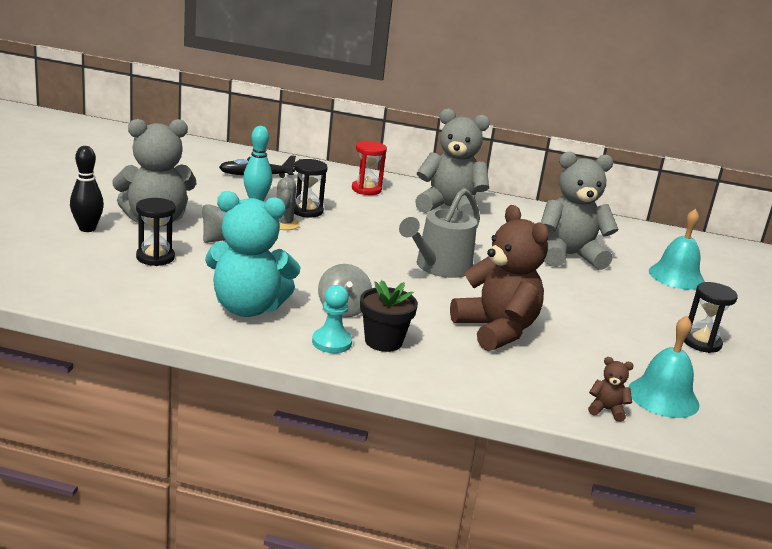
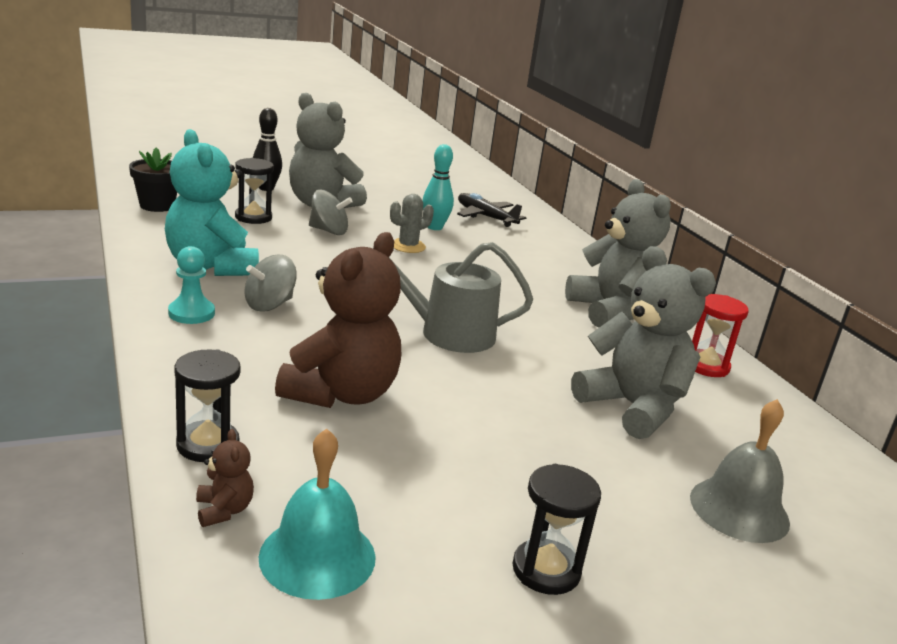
camera: 55 degrees right, 0 degrees up
black hourglass [294,159,328,217] -> black hourglass moved to [174,349,241,462]
red hourglass [352,141,387,195] -> red hourglass moved to [692,294,749,377]
black flower pot [360,280,418,352] -> black flower pot moved to [129,147,177,212]
turquoise bell [649,209,705,290] -> grey bell [690,399,790,543]

